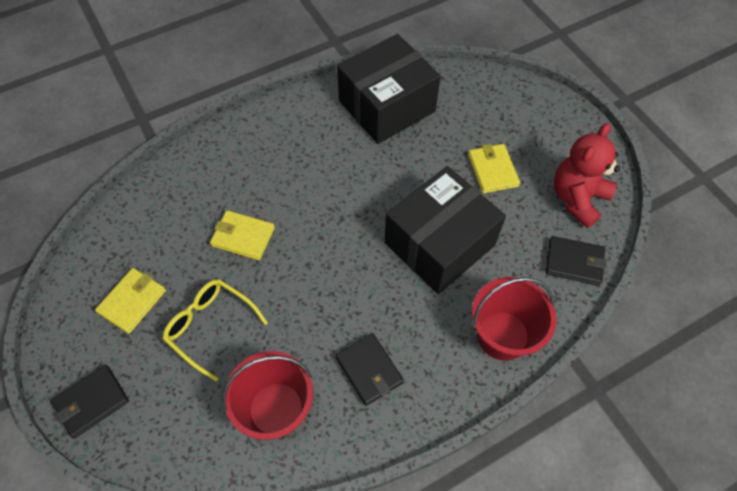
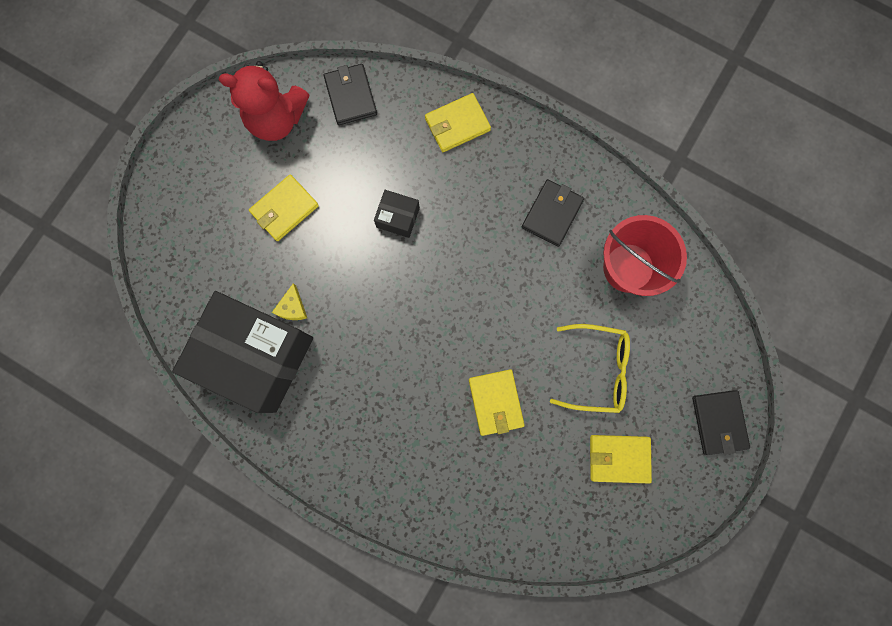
camera: 120 degrees left, 20 degrees up
black wallet [51,365,129,438] -> black wallet turned 60 degrees clockwise [692,390,750,455]
yellow glasses [163,279,268,381] -> yellow glasses turned 90 degrees counterclockwise [550,324,630,413]
black box [385,166,506,294] -> black box [374,190,420,238], size x0.41
red bucket [472,277,556,361] -> yellow wallet [425,93,491,152]
none -> yellow cheese [272,283,307,320]

